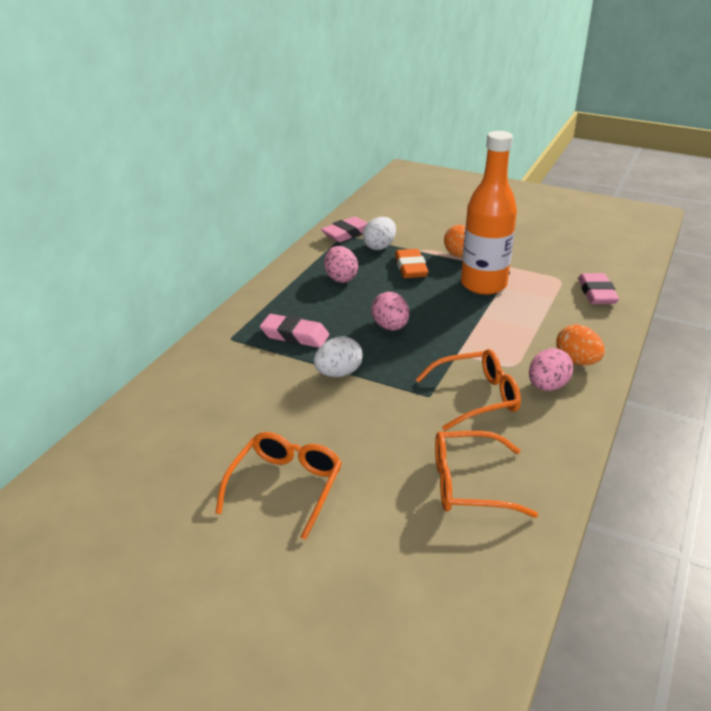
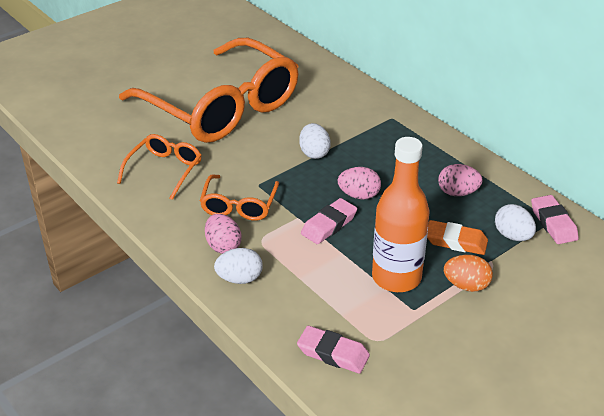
camera: 115 degrees right, 5 degrees up
orange glasses [215,432,342,540] -> orange glasses [119,38,299,143], size x2.30
pink eraser [260,314,329,348] -> pink eraser moved to [301,198,357,244]
orange egg [556,324,605,365] -> white egg [214,248,263,284]

